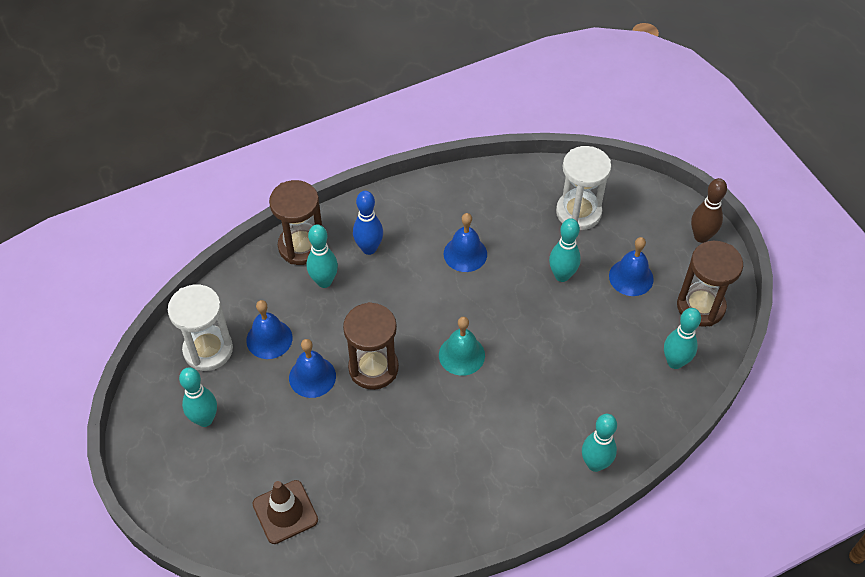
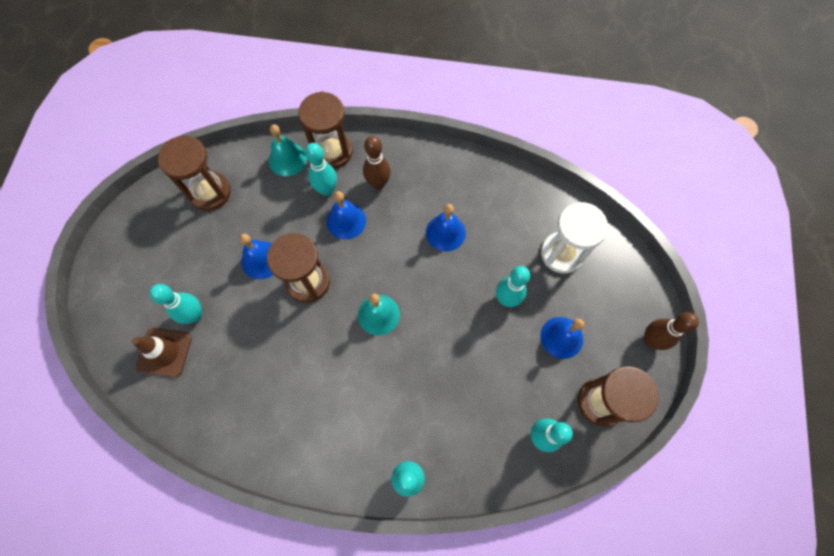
camera: 35 degrees right, 15 degrees up
white hourglass [168,285,233,371] -> brown hourglass [158,135,231,211]
turquoise bowling pin [179,367,217,427] -> turquoise bowling pin moved to [150,284,202,324]
blue bell [246,300,292,359] -> blue bell moved to [326,191,366,240]
blue bowling pin [353,191,383,255] -> brown bowling pin [363,136,391,190]
none -> turquoise bell [269,124,307,176]

